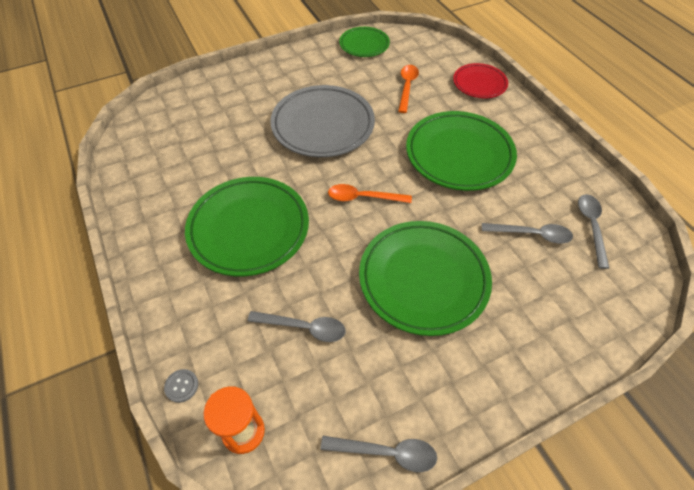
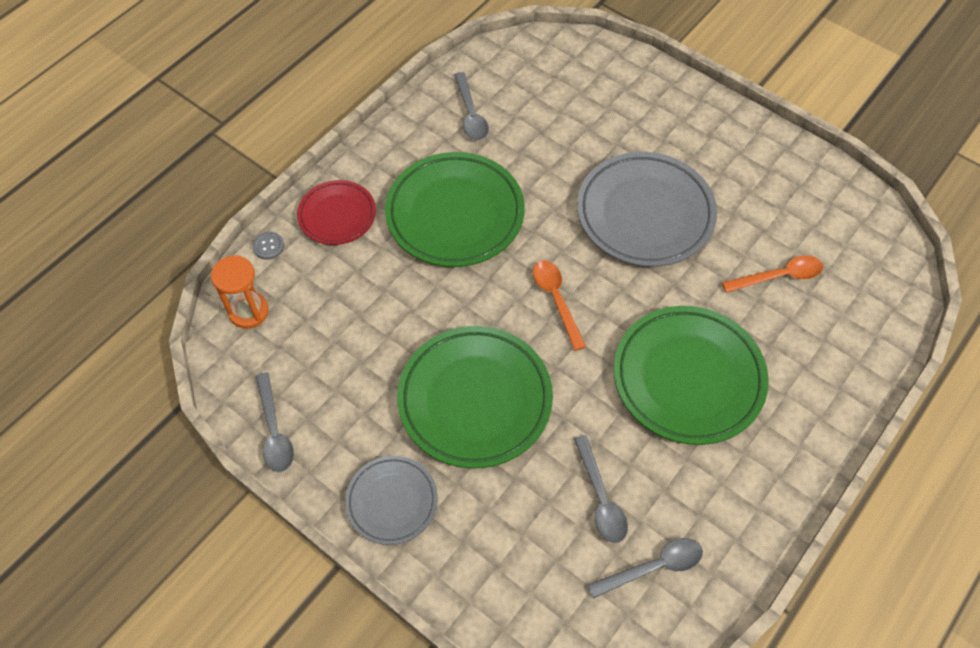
camera: 65 degrees right, 5 degrees up
grey spoon [247,311,346,342] -> grey spoon moved to [454,72,489,140]
green plate [339,27,390,57] -> none
red plate [453,63,508,98] -> red plate moved to [297,180,376,245]
none -> grey plate [345,456,438,545]

